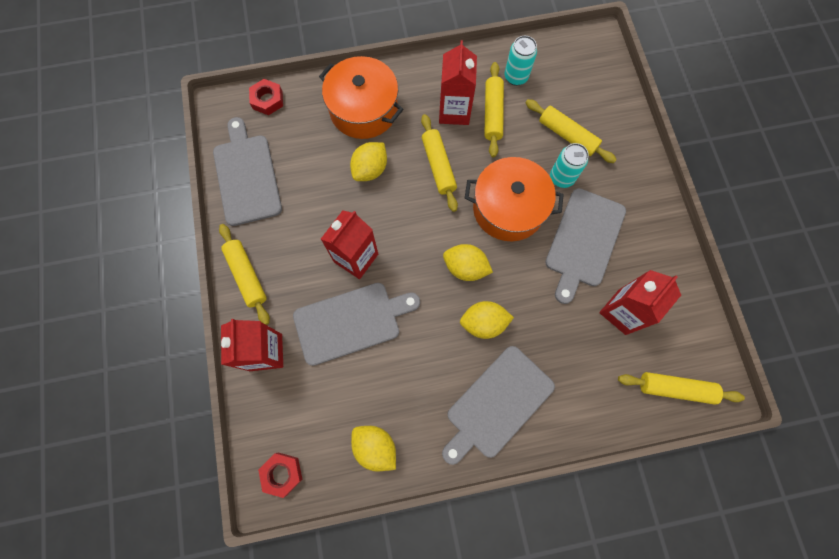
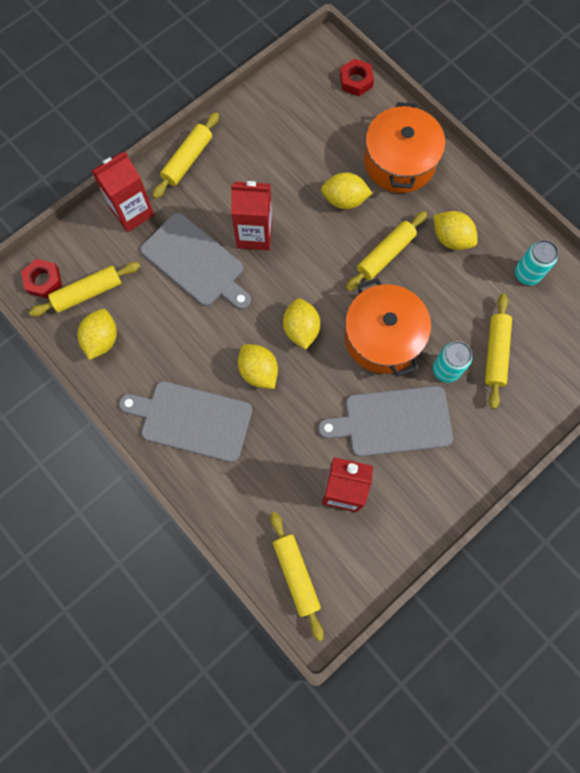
camera: 60 degrees right, 0 degrees up
grey cutting board [213,117,282,226] -> none
red carton [439,40,477,125] -> yellow lemon [433,211,478,250]
yellow rolling pin [484,62,504,158] -> yellow rolling pin moved to [29,262,140,316]

